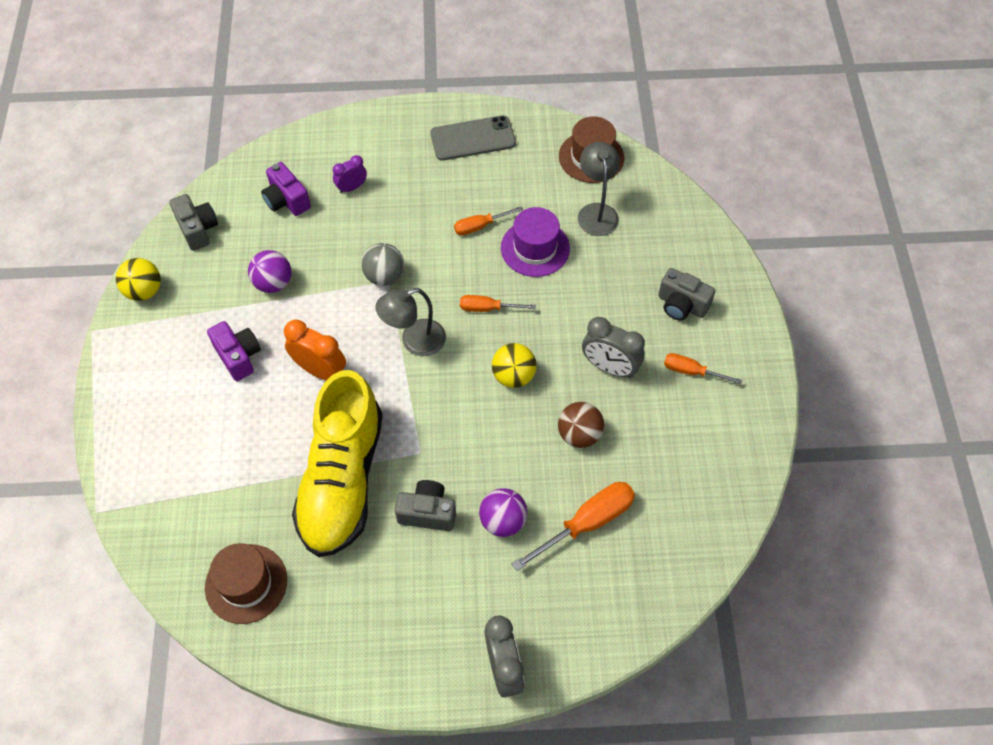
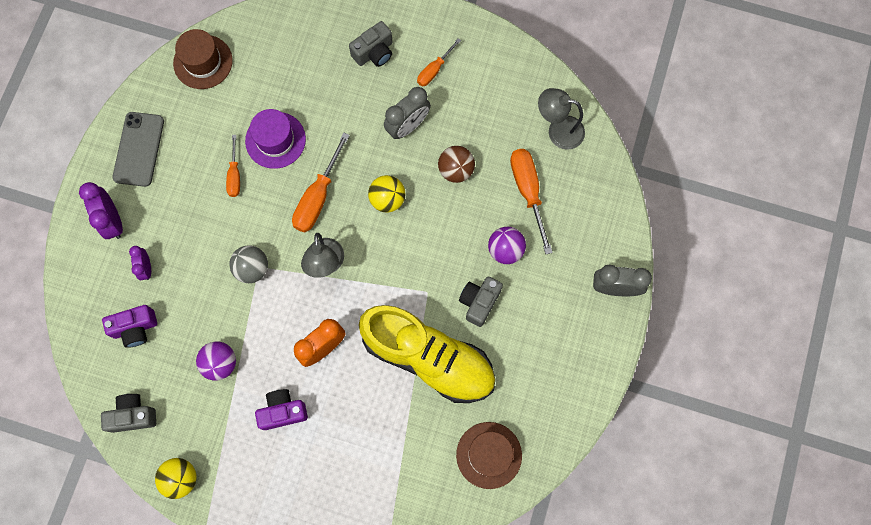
camera: 70 degrees left, 15 degrees up
orange screwdriver [460,295,536,312] -> orange screwdriver [292,132,350,232], size x1.69
grey lamp [578,142,620,236] -> grey lamp moved to [538,88,585,150]
none -> purple clock [79,182,123,239]

